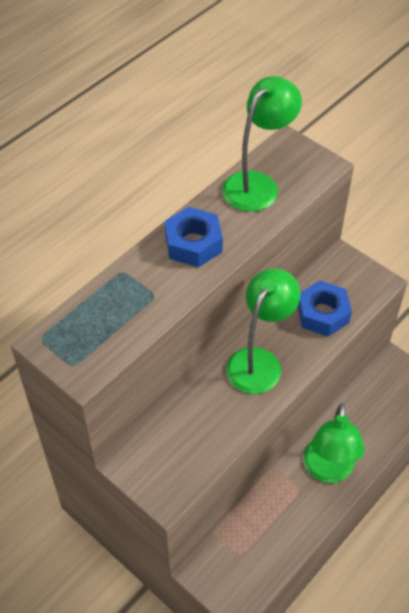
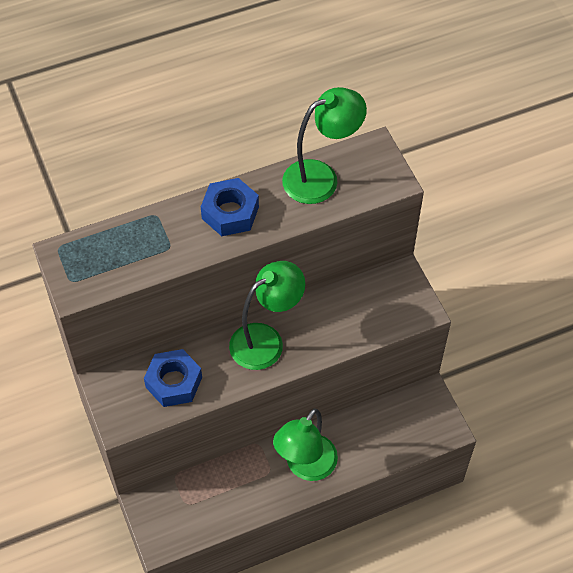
camera: 25 degrees right, 5 degrees up
blue nut [297,281,352,337] -> blue nut moved to [144,349,202,407]

